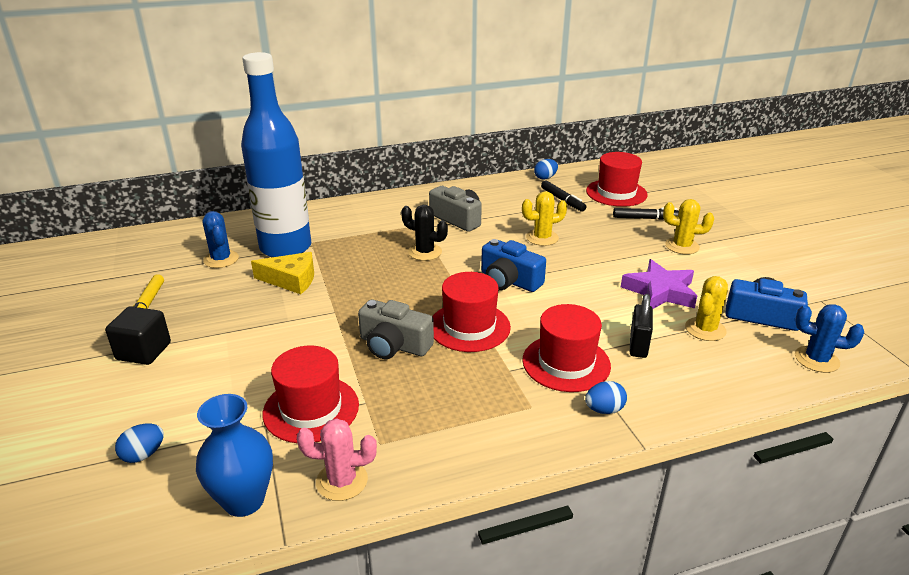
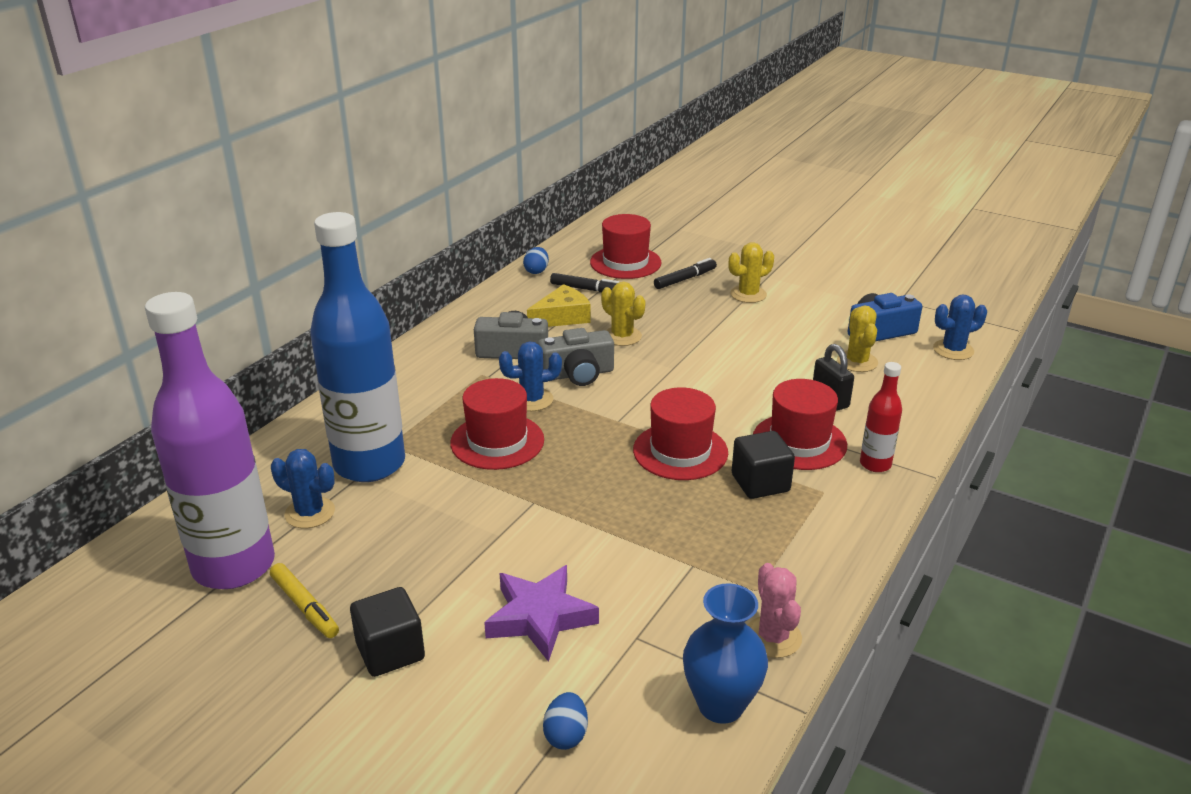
camera: 40 degrees left, 0 degrees up
yellow cheese [251,252,314,294] -> yellow cheese moved to [527,284,591,327]
red hat [263,346,359,443] -> red hat moved to [450,378,544,470]
pink cactus [297,418,377,501] -> pink cactus turned 60 degrees counterclockwise [748,563,802,658]
grey camera [358,299,434,359] -> grey camera moved to [538,328,614,386]
black cactus [401,205,448,261] -> blue cactus [499,341,562,411]
blue camera [481,239,546,292] -> none
yellow cactus [522,191,567,246] -> yellow cactus turned 75 degrees counterclockwise [601,282,646,346]
blue egg [585,381,627,414] -> red bottle [860,362,902,472]
purple star [621,259,697,309] -> purple star moved to [484,565,599,662]
none -> purple bottle [145,292,275,589]
none -> black cube [732,431,795,499]

